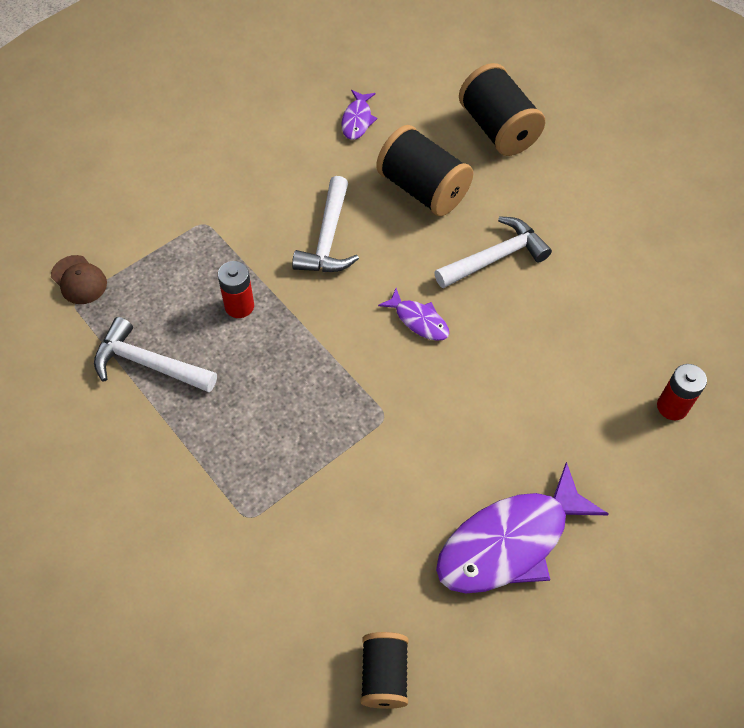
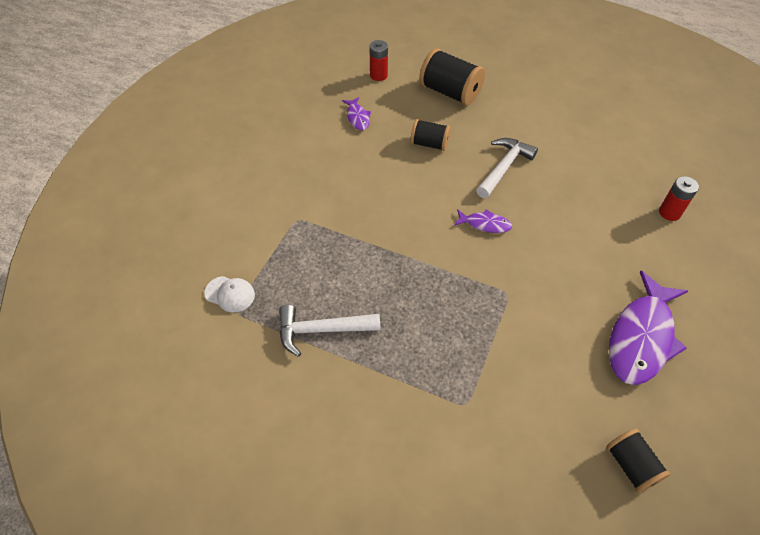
camera: 25 degrees left, 5 degrees down
brown cap [51,255,107,304] -> white cap [204,276,255,312]
red battery [218,261,254,318] -> red battery moved to [369,40,388,81]
white hammer [292,176,359,272] -> none
black spool [376,125,473,216] -> black spool [411,119,451,151], size x0.61

